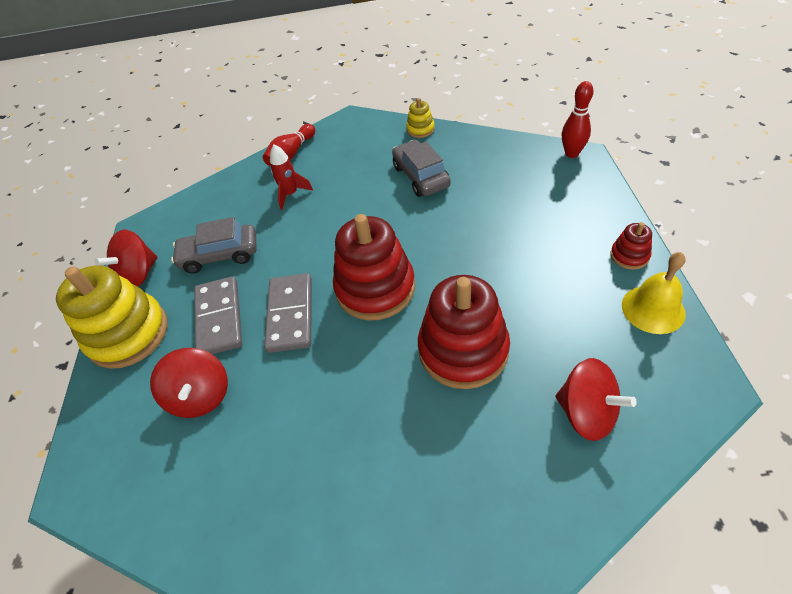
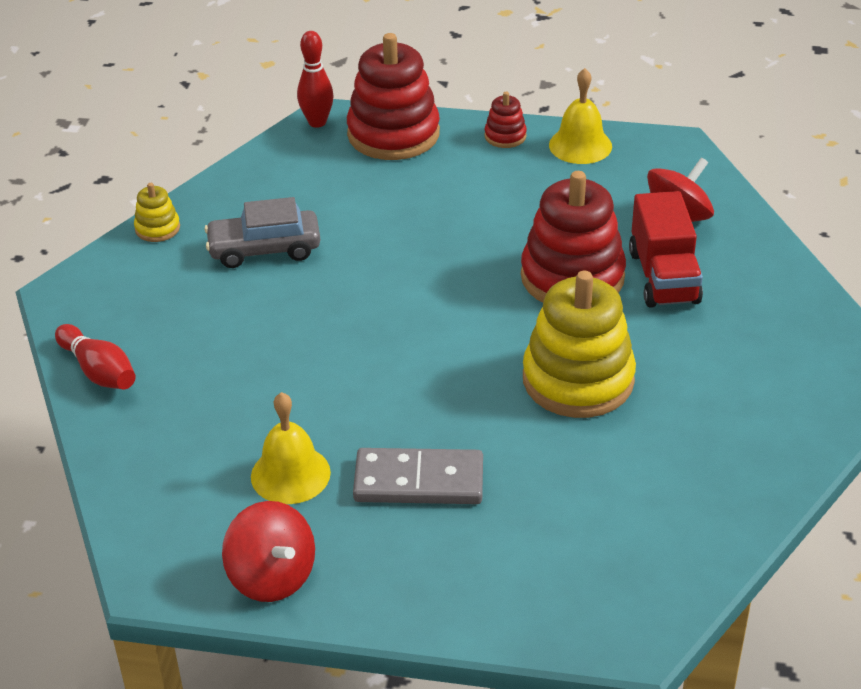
camera: 80 degrees left, 10 degrees down
yellow stacking toy [56,266,168,369] -> yellow stacking toy moved to [523,271,636,418]
red spinning top [150,348,228,418] -> none
grey car [171,217,256,274] -> yellow bell [251,392,331,504]
grey domino [264,273,312,353] -> none
red rocket [270,144,313,210] -> none
red stacking toy [333,214,415,321] -> red stacking toy moved to [347,33,440,160]
none -> red truck [629,191,703,308]

